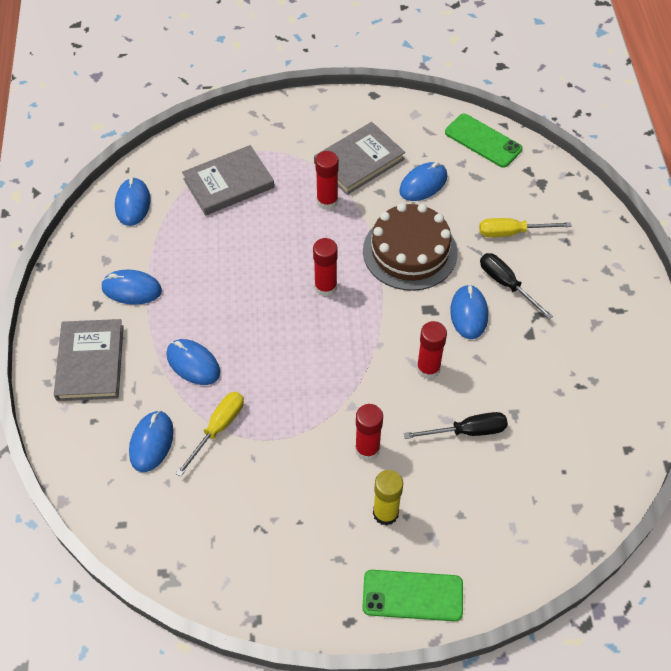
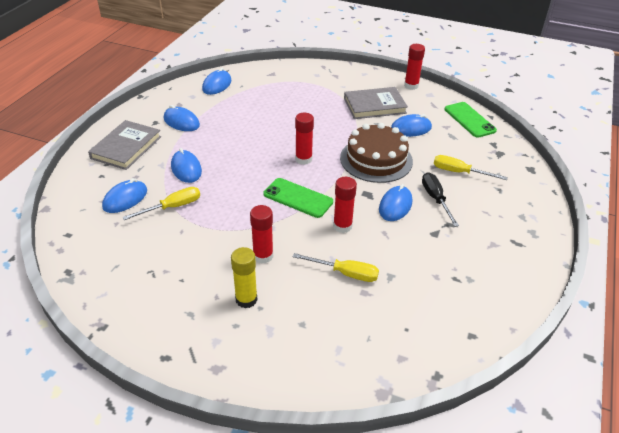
camera: 25 degrees right, 15 degrees down
grey book [182,145,274,216] -> none
red glue stick [315,151,339,210] -> red glue stick moved to [404,44,425,90]
green phone [362,570,463,621] -> green phone moved to [263,178,333,218]
black screwdriver [404,412,508,439] -> yellow screwdriver [293,253,379,282]

